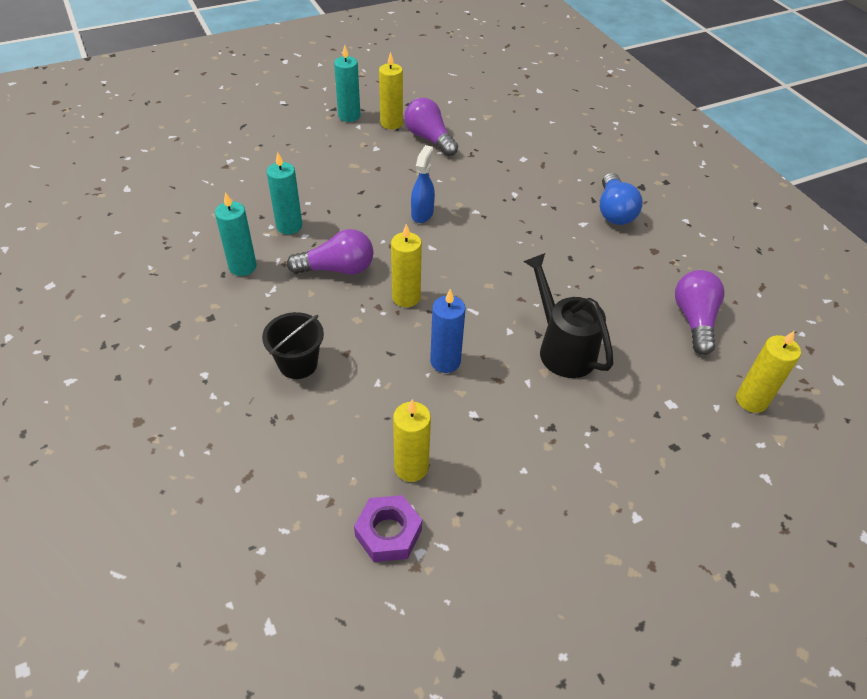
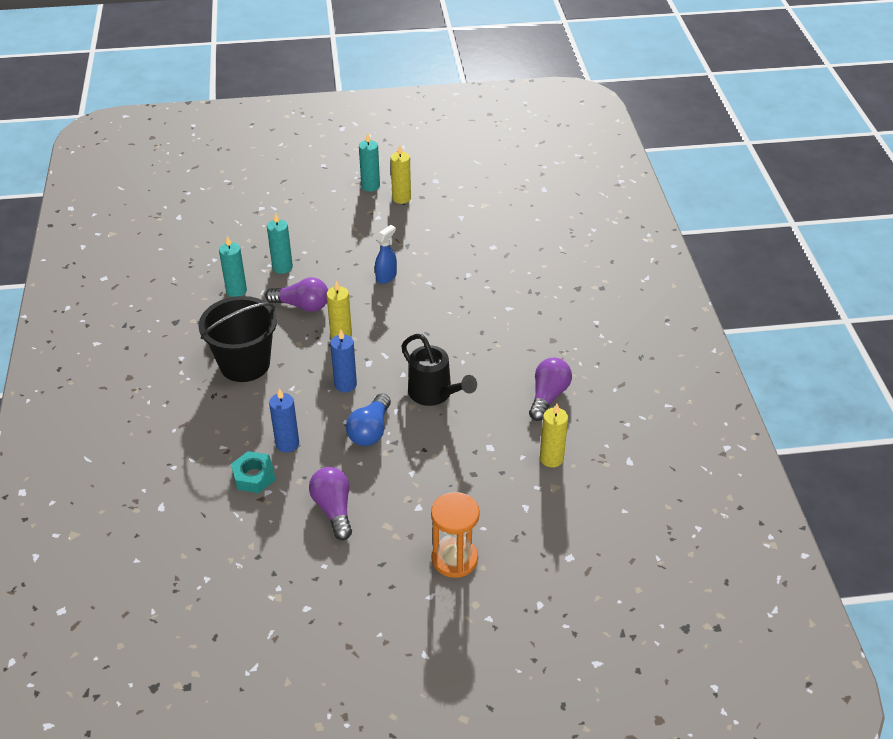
camera: 20 degrees right, 5 degrees down
black bucket [262,312,324,379] -> black bucket [198,296,277,382], size x1.80
purple nut [354,495,422,562] -> turquoise nut [231,451,275,493]
yellow candle [393,399,431,482] -> blue candle [269,388,299,452]
purple light bulb [404,98,458,156] -> purple light bulb moved to [309,467,352,540]
black watering can [523,253,614,378] -> black watering can turned 150 degrees clockwise [401,334,477,406]
blue light bulb [600,173,643,225] -> blue light bulb moved to [346,393,391,446]
none -> orange hourglass [431,492,480,578]

